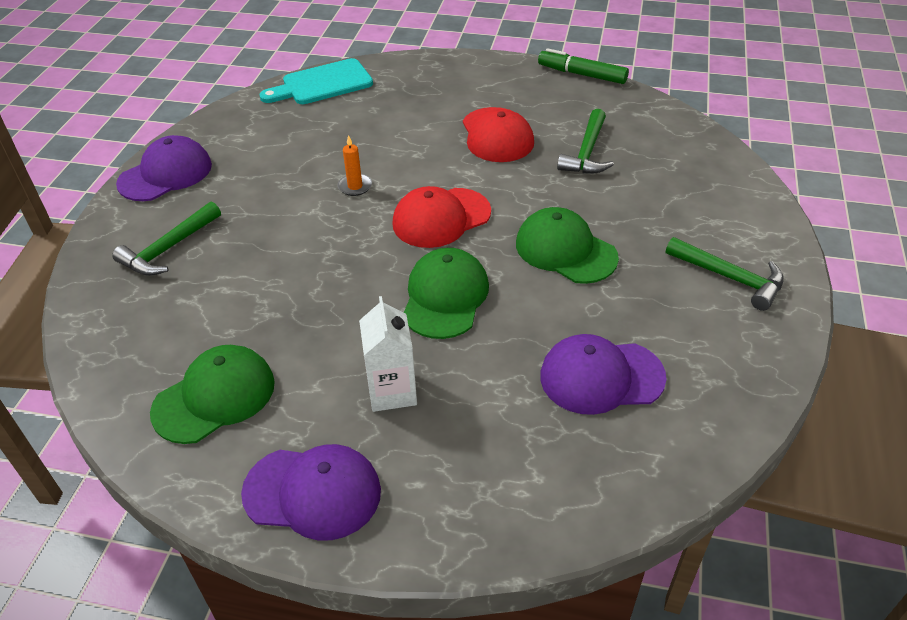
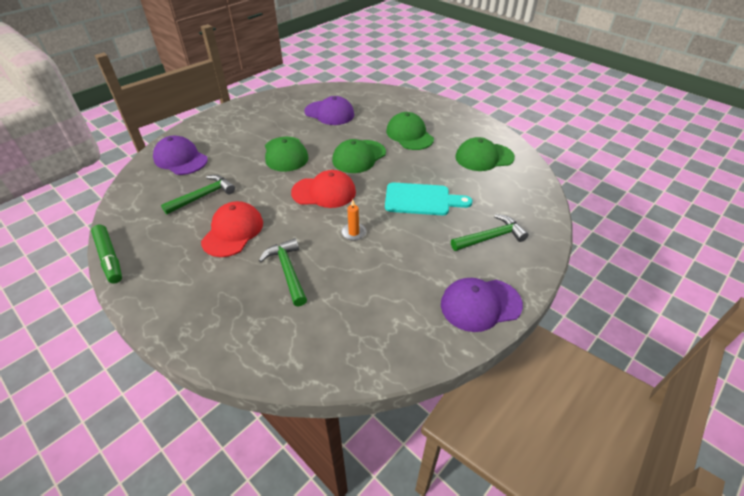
camera: 150 degrees left, 0 degrees up
purple cap [241,444,381,540] -> purple cap moved to [153,136,208,175]
turquoise cutting board [259,58,373,104] -> turquoise cutting board moved to [385,182,473,215]
white carton [359,296,417,412] -> green cap [386,112,434,150]
green hammer [666,237,784,311] -> green hammer moved to [259,238,307,306]

